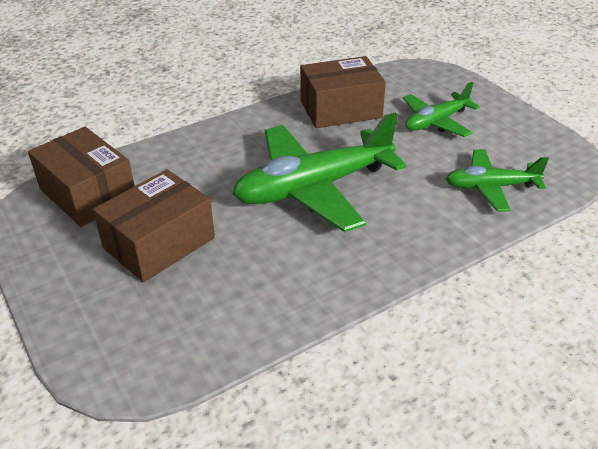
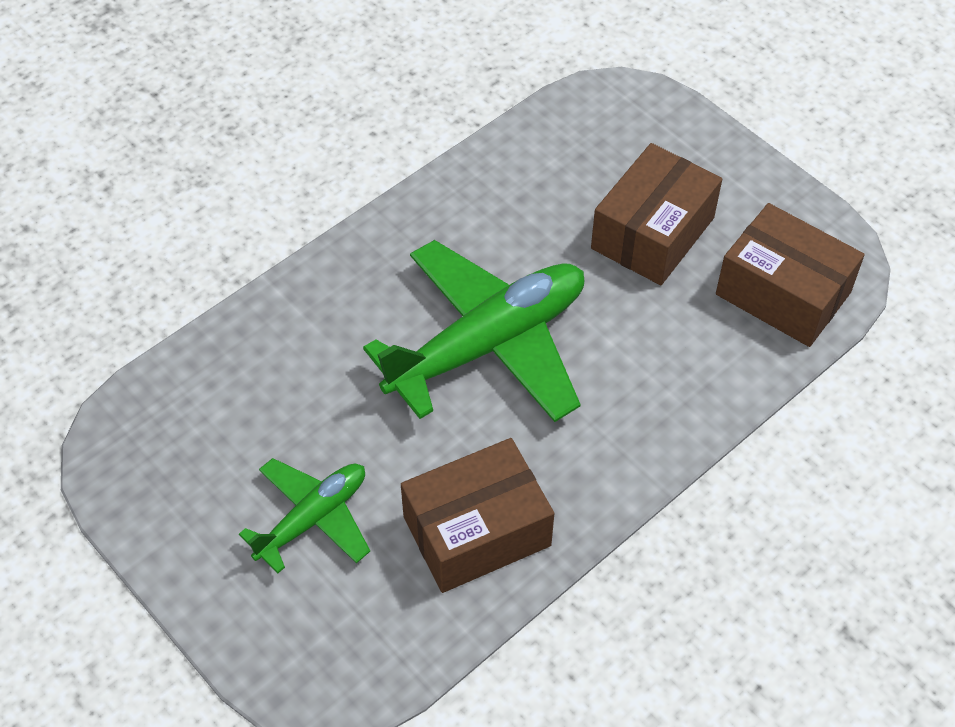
camera: 170 degrees right, 15 degrees up
green plane [446,149,549,212] -> none

